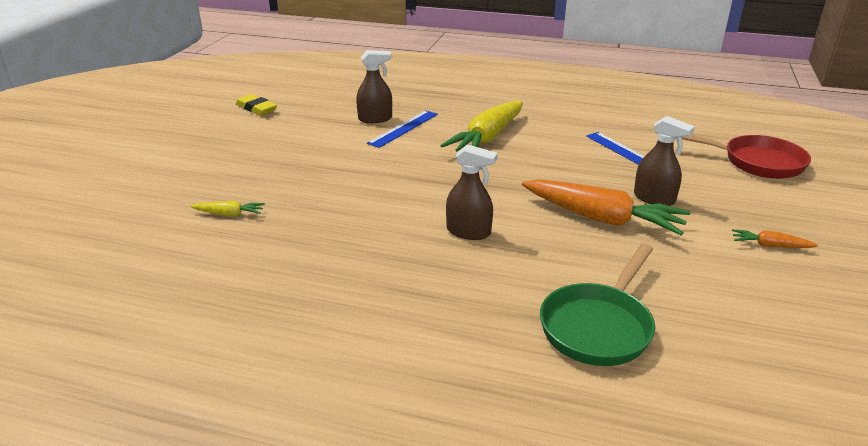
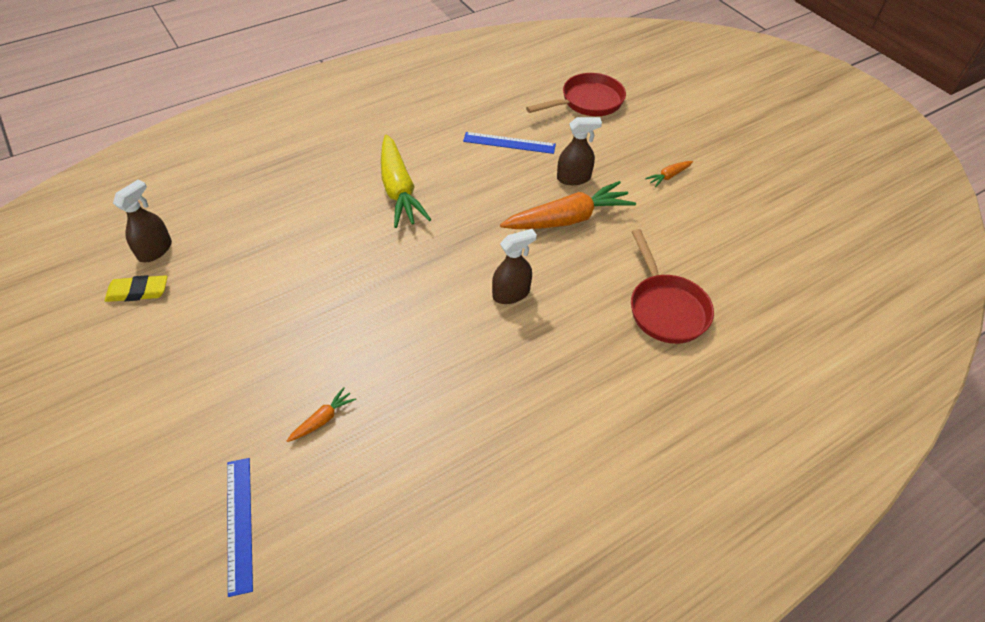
camera: 50 degrees left, 20 degrees up
yellow carrot [191,201,265,216] -> orange carrot [287,387,356,442]
brown spray bottle [356,50,392,123] -> brown spray bottle moved to [113,179,172,262]
blue ruler [367,111,438,148] -> blue ruler moved to [227,458,253,597]
green pan [540,244,655,366] -> red pan [631,229,714,344]

